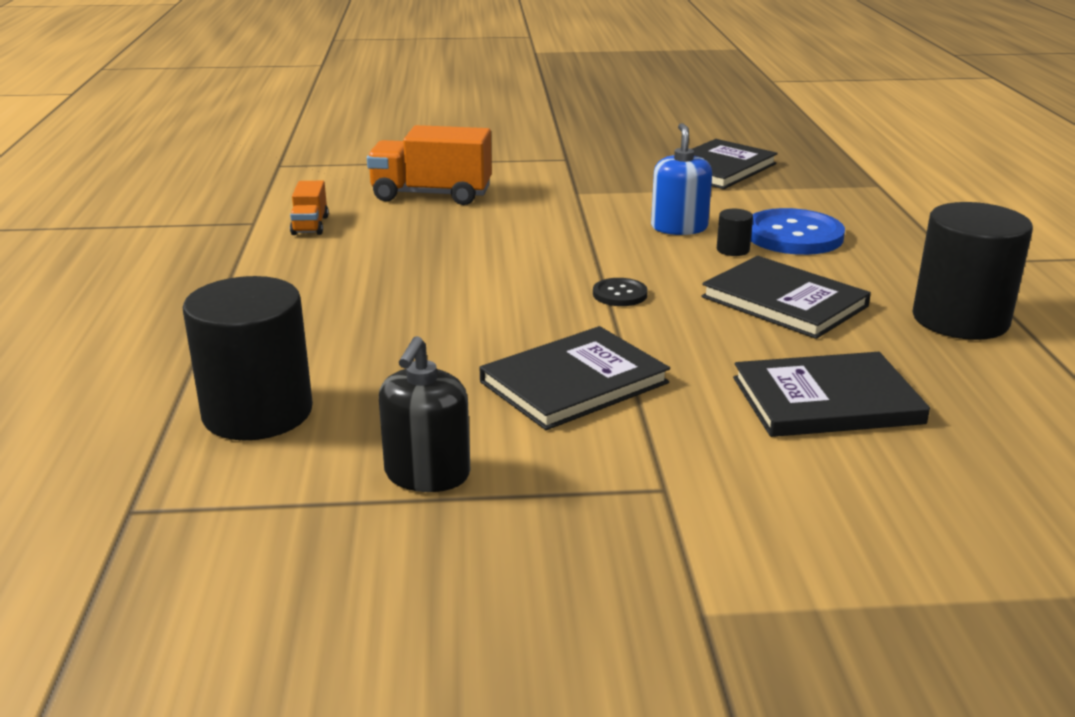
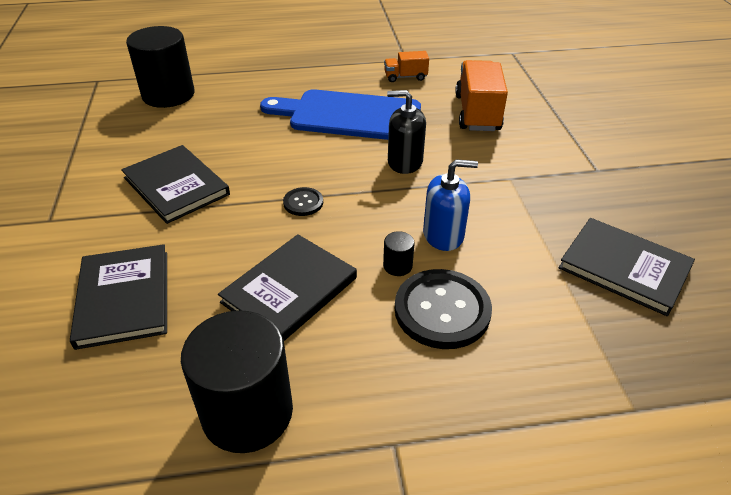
camera: 85 degrees right, 15 degrees up
black soap dispenser [379,336,470,492] -> black soap dispenser moved to [387,90,426,174]
blue button [751,208,845,255] -> black button [395,269,492,349]
none -> blue cutting board [260,89,421,140]

